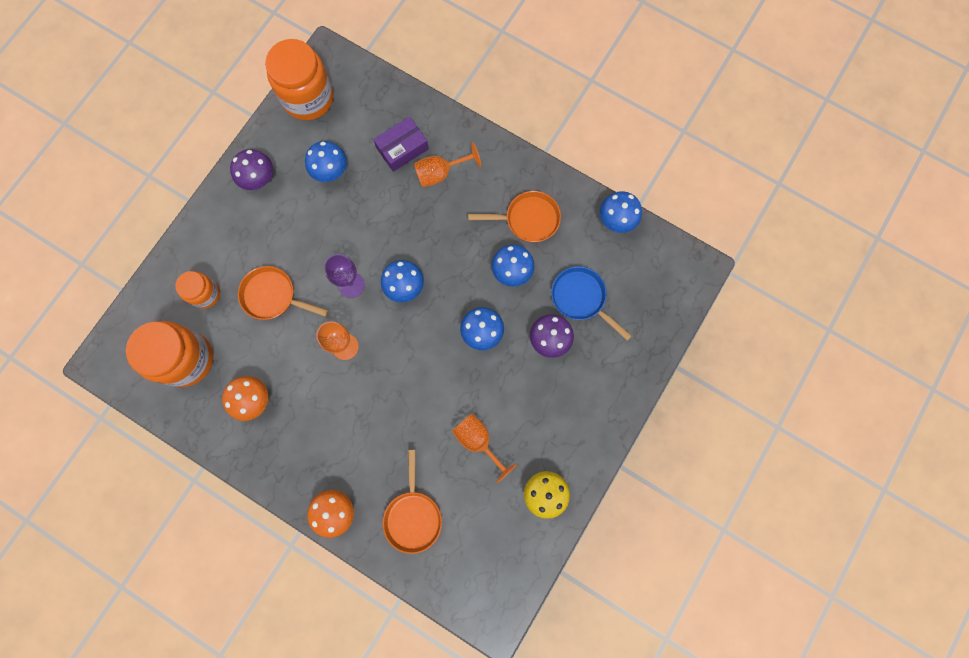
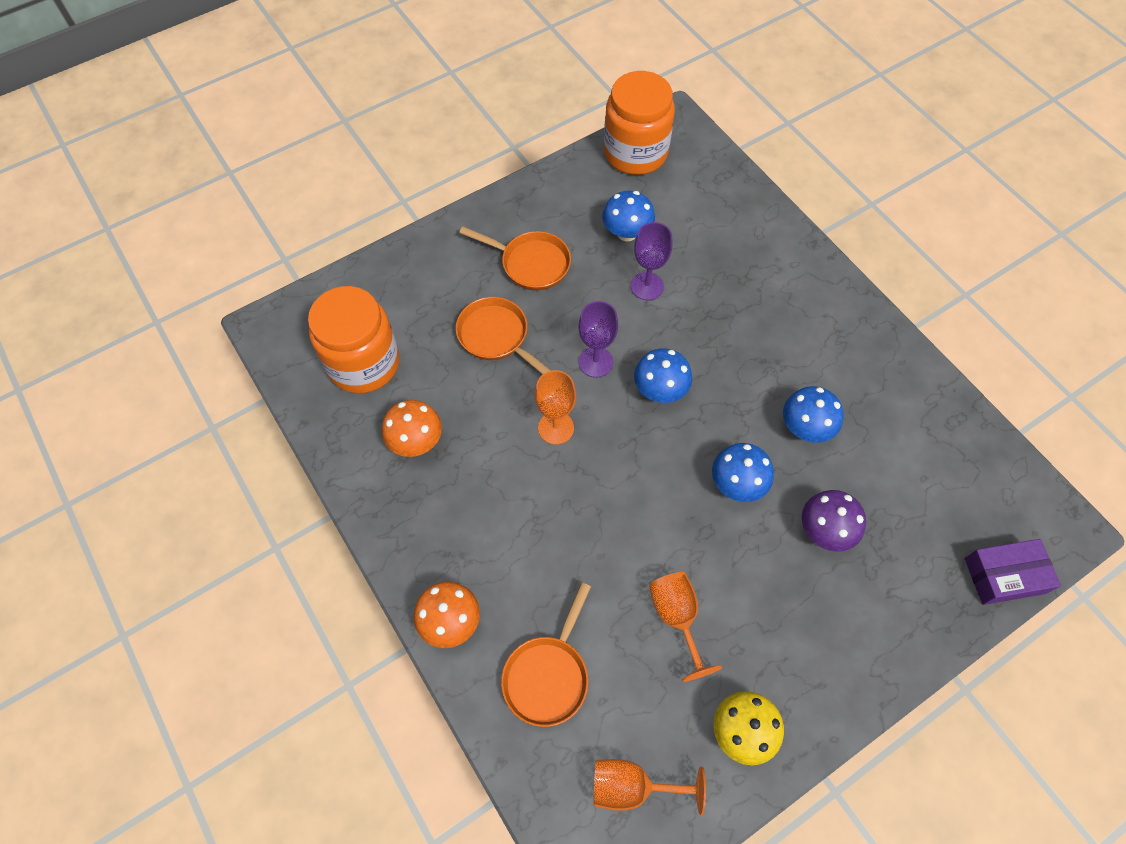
camera: 25 degrees right, 15 degrees down
orange jar [175,271,220,309] -> none
purple mushroom [230,149,273,190] -> none
purple box [373,117,429,172] -> purple box moved to [965,539,1061,605]
orange goblet [414,142,481,187] -> orange goblet moved to [594,759,706,815]
orange pan [468,191,561,242] -> orange pan moved to [459,227,571,290]
blue pan [551,266,632,341] -> none
blue mushroom [600,191,642,233] -> none
none -> purple goblet [631,222,672,300]

